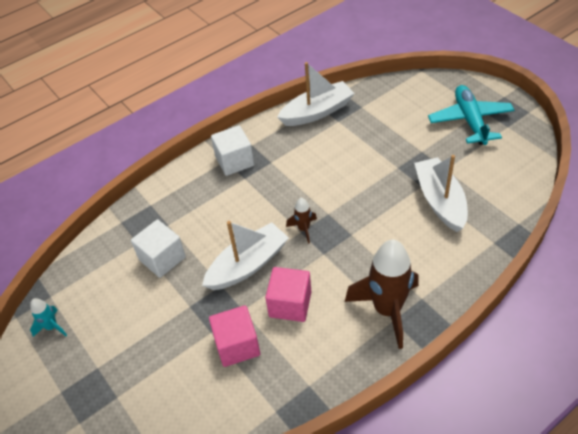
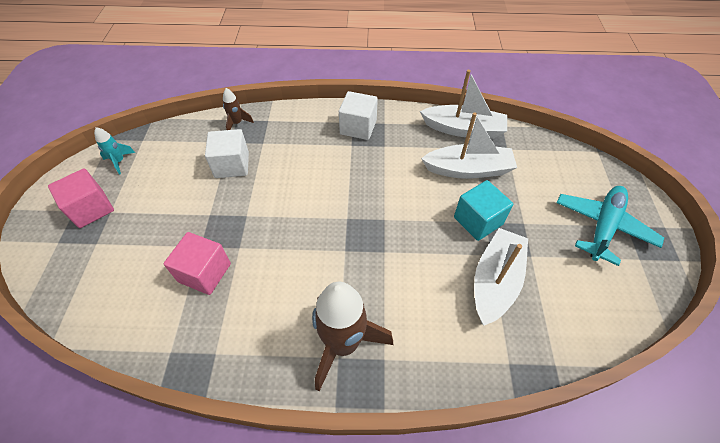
camera: 35 degrees right, 5 degrees up
white boat [202,221,289,290] -> white boat moved to [421,112,517,179]
pink cube [265,267,311,322] -> pink cube moved to [48,168,114,228]
brown rocket [286,198,317,244] -> brown rocket moved to [223,88,254,130]
none -> turquoise cube [454,180,513,241]

